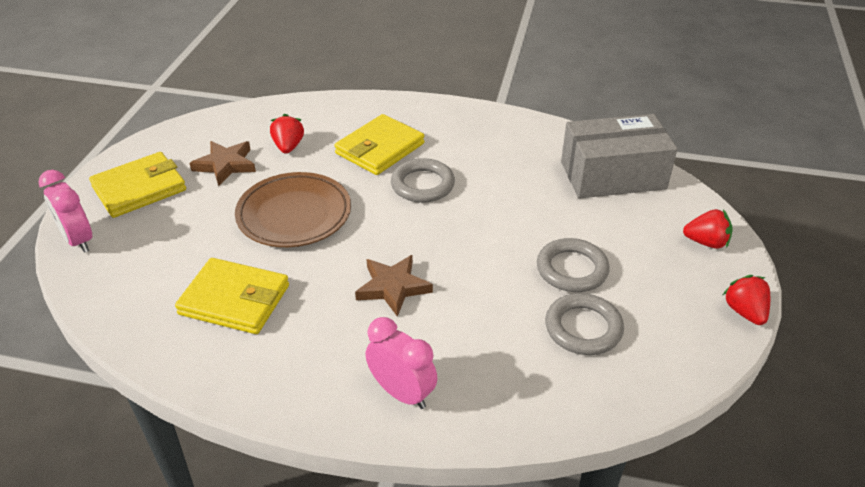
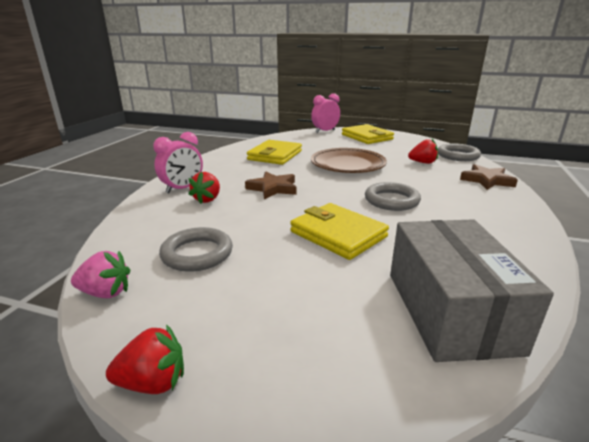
camera: 95 degrees right, 15 degrees down
brown star [189,141,256,186] -> brown star moved to [460,164,518,190]
yellow wallet [334,114,424,175] -> yellow wallet moved to [290,203,389,260]
grey ring [537,238,610,292] -> grey ring moved to [438,143,481,161]
red strawberry [683,209,733,249] -> red strawberry moved to [188,171,220,204]
none -> pink strawberry [71,251,130,298]

